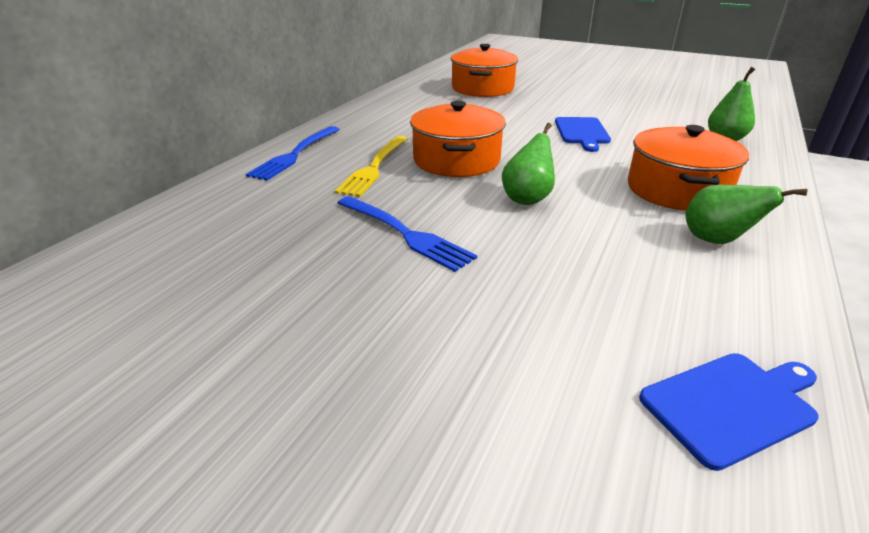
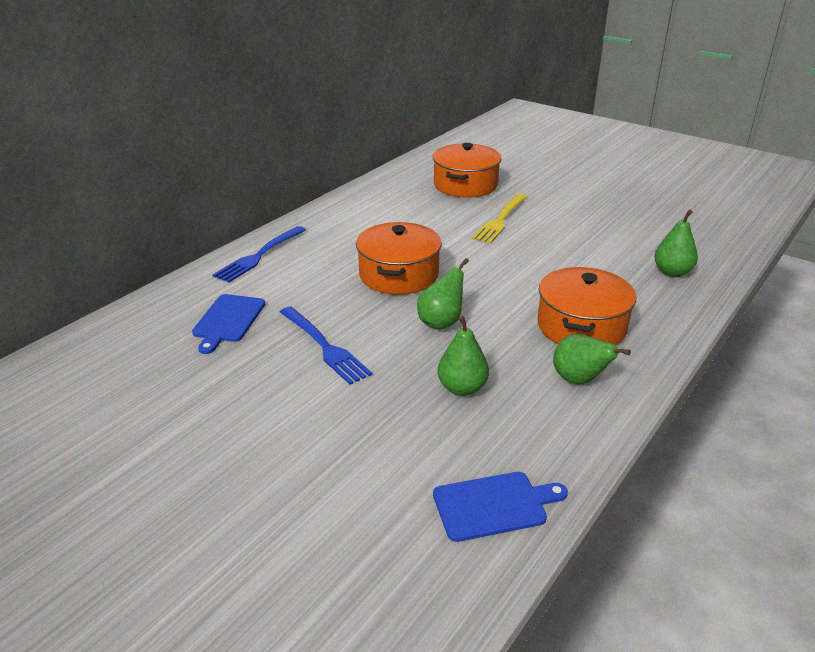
camera: 10 degrees right, 0 degrees up
yellow fork [335,136,408,197] -> yellow fork moved to [472,194,527,244]
blue cutting board [555,117,611,152] -> blue cutting board moved to [192,294,265,354]
none -> green pear [438,316,489,396]

